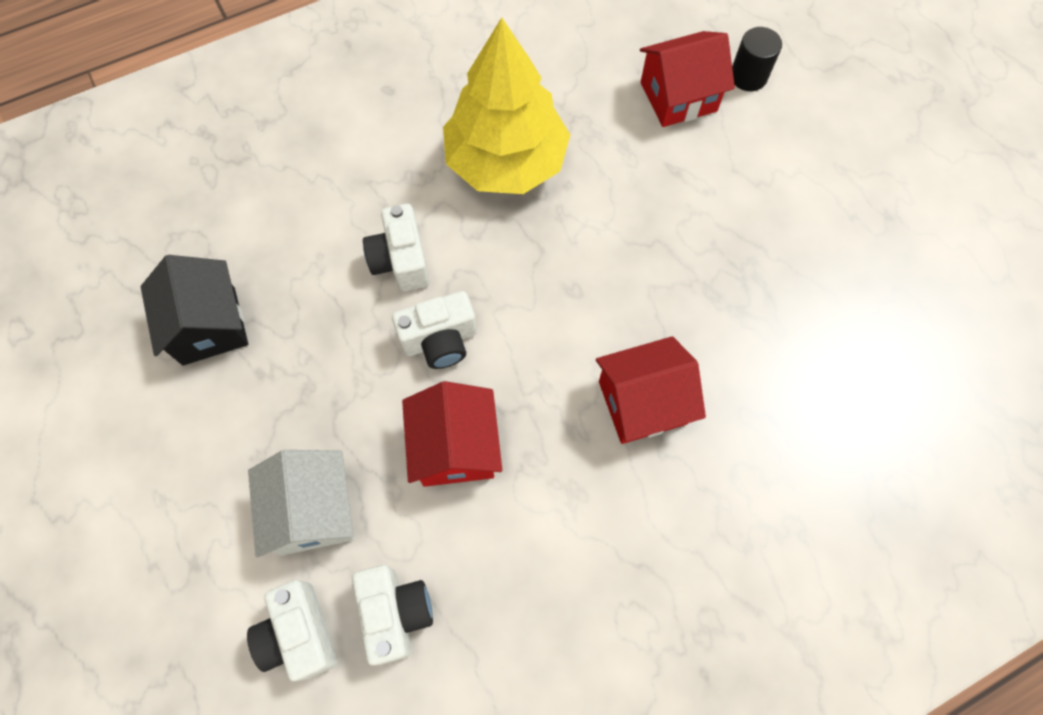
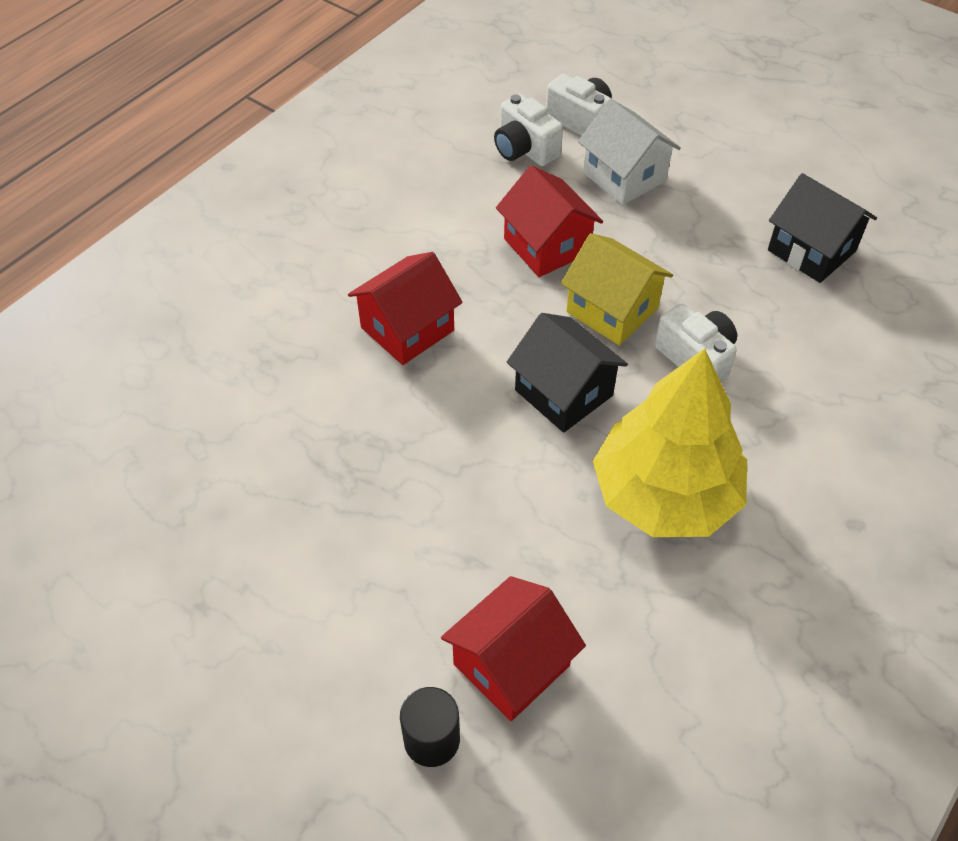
camera: 155 degrees right, 15 degrees down
white camera [392,291,477,369] -> yellow house [561,233,673,345]
none -> black house [507,313,628,433]

